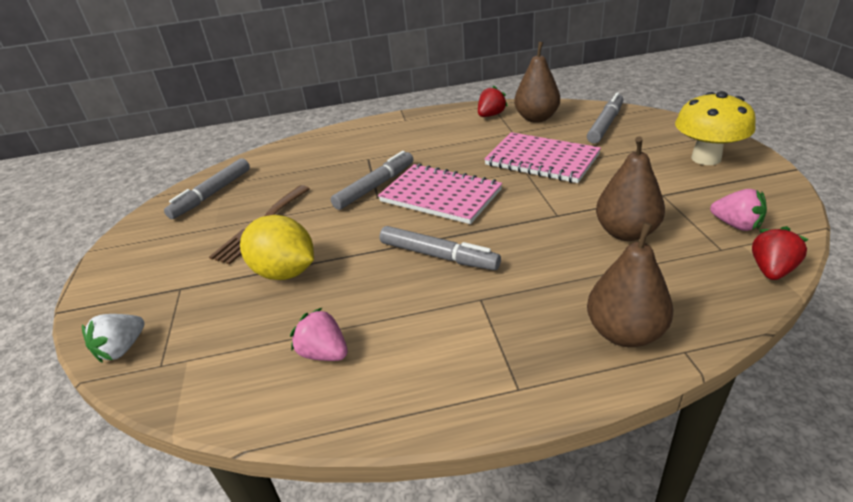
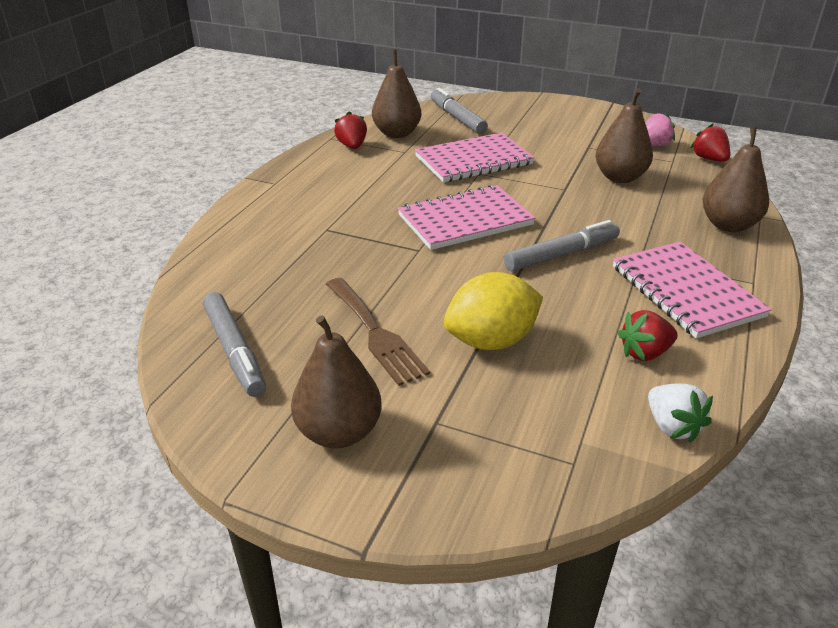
camera: 60 degrees left, 0 degrees up
white strawberry [82,314,145,363] -> white strawberry moved to [648,383,713,443]
pink strawberry [290,308,348,361] -> red strawberry [618,310,678,361]
grey marker [331,151,414,210] -> none
yellow mushroom [675,91,756,165] -> none
none -> brown pear [291,315,382,448]
none -> pink notebook [613,242,772,339]

